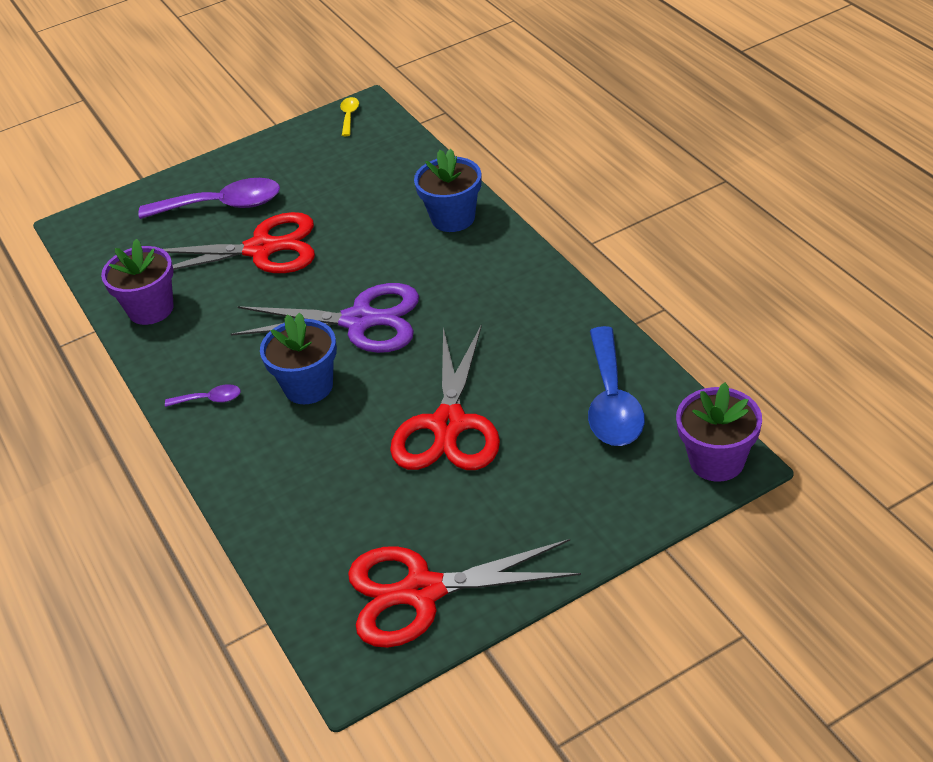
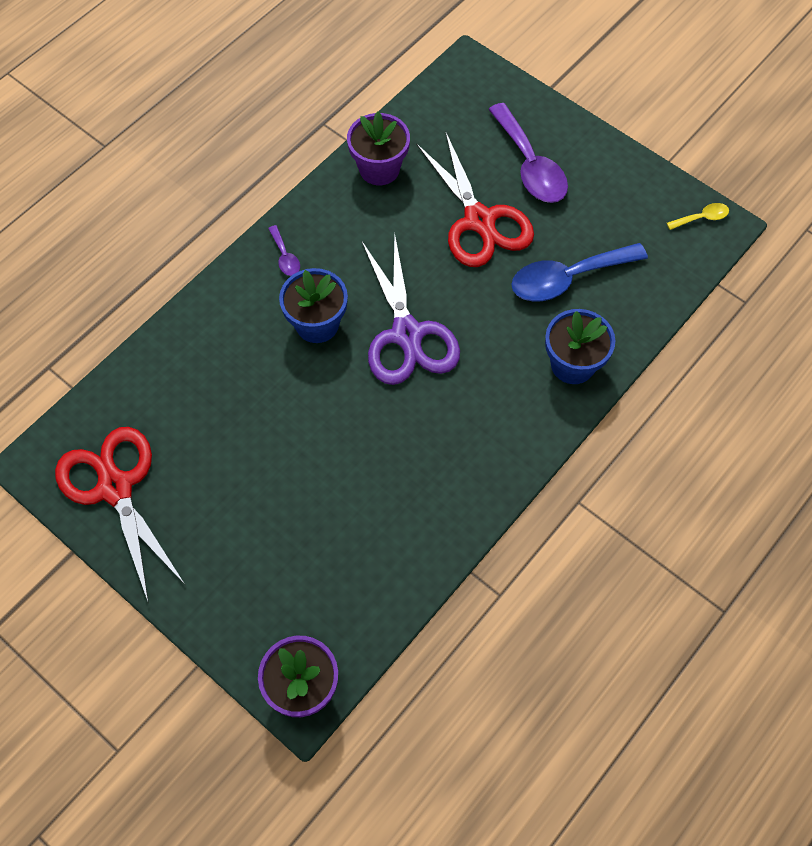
camera: 65 degrees right, 20 degrees up
red scissors [390,324,500,470] -> none
blue spoon [588,326,645,446] -> blue spoon moved to [511,243,648,301]

